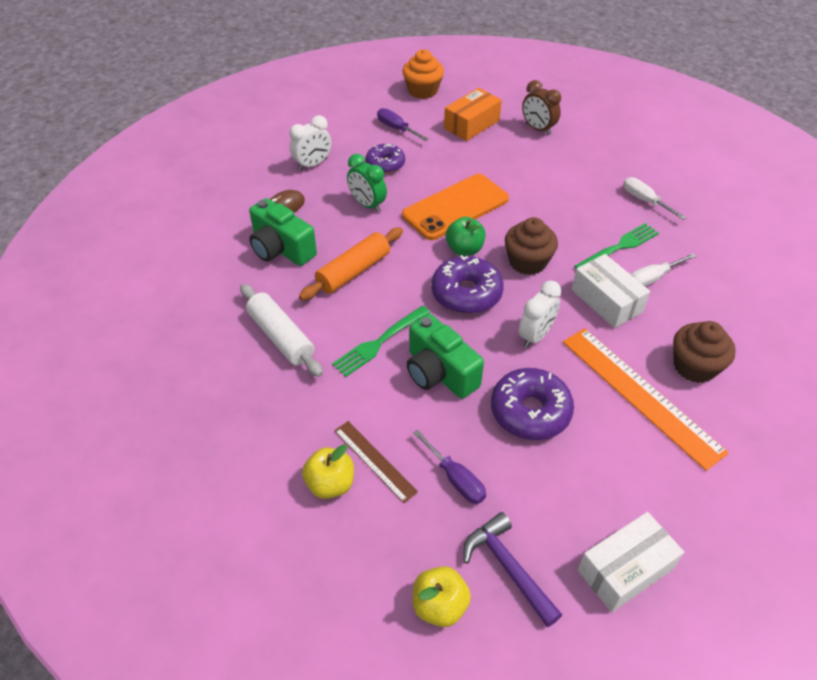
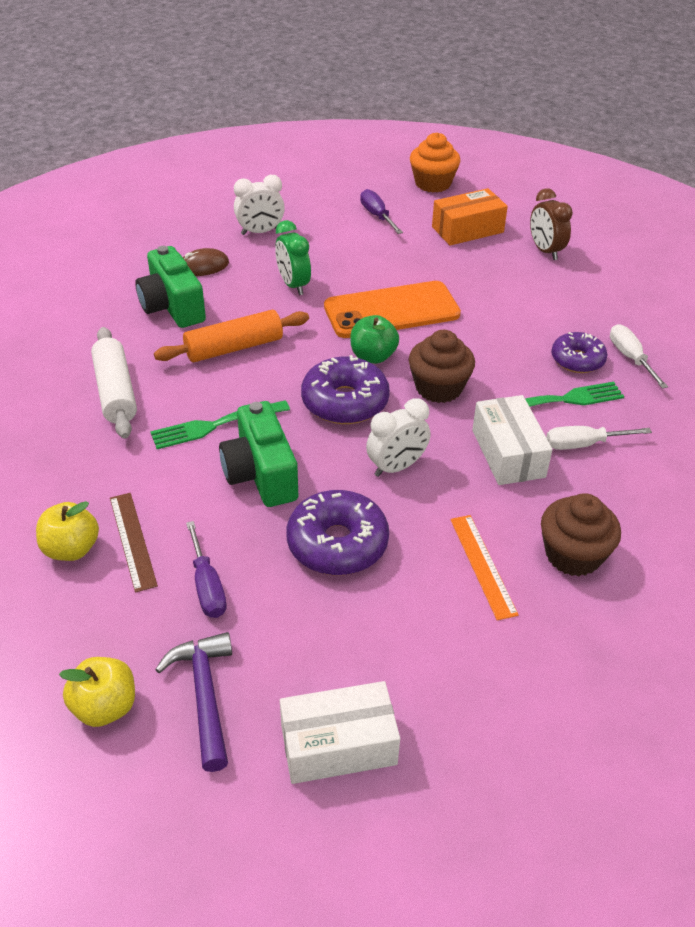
camera: 20 degrees right, 5 degrees down
purple donut [366,144,405,174] -> purple donut moved to [551,332,607,373]
orange ruler [563,328,729,471] -> orange ruler [450,515,519,620], size x0.53

